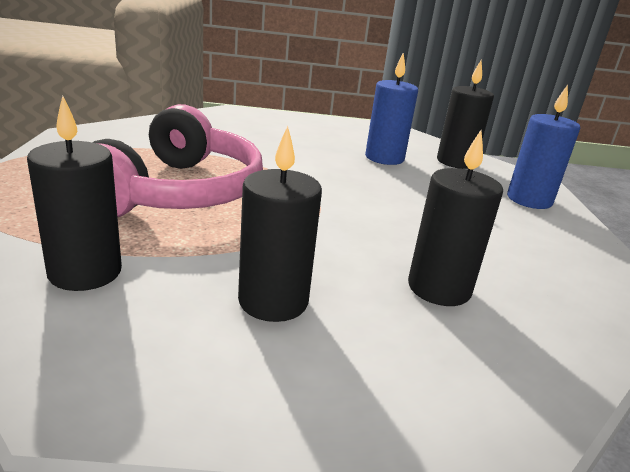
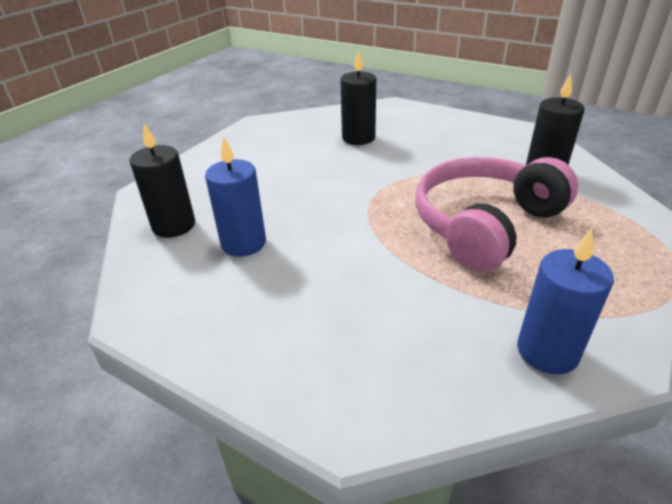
camera: 145 degrees left, 10 degrees up
black candle [238,126,322,322] -> none
blue candle [507,85,580,209] -> blue candle moved to [517,228,614,375]

